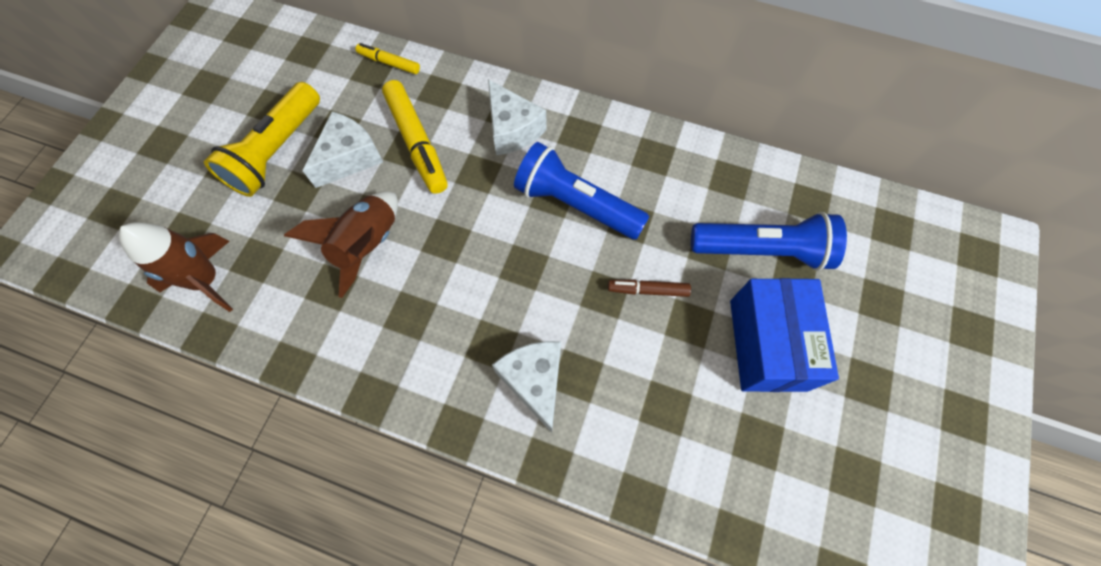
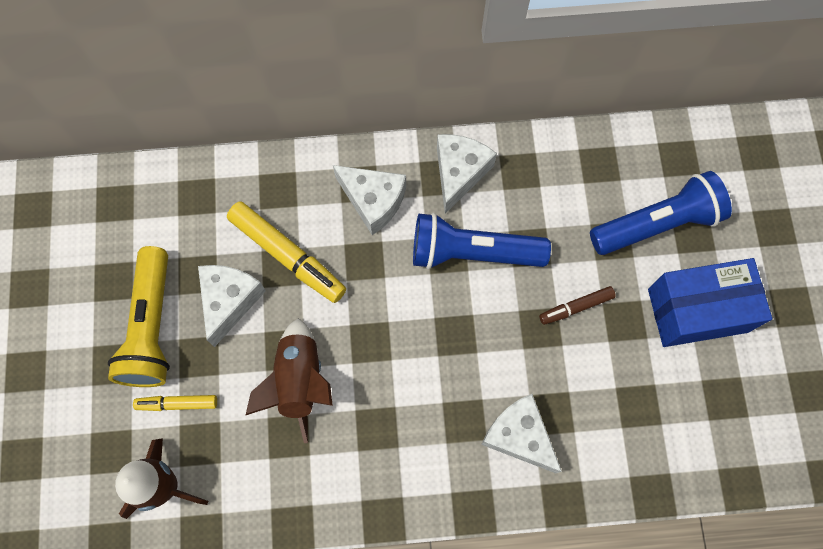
camera: 25 degrees left, 5 degrees up
yellow marker [356,43,420,74] -> yellow marker moved to [133,395,217,411]
blue box [730,278,839,392] -> blue box turned 75 degrees counterclockwise [648,258,772,347]
none -> white cheese [437,134,497,214]

